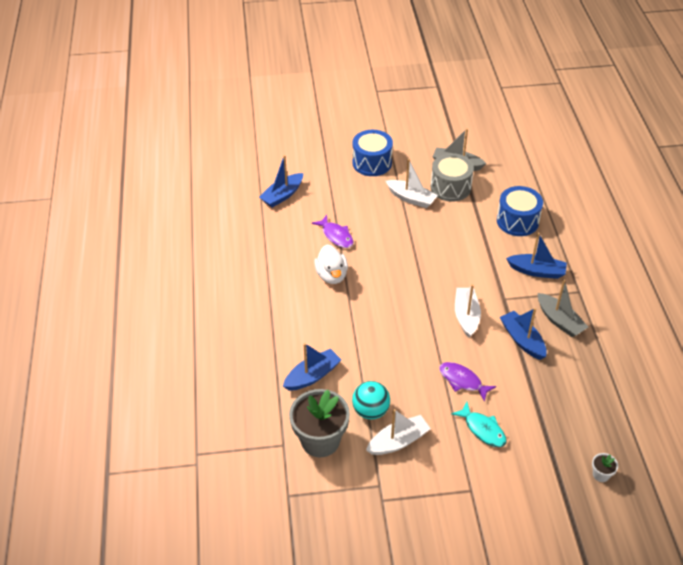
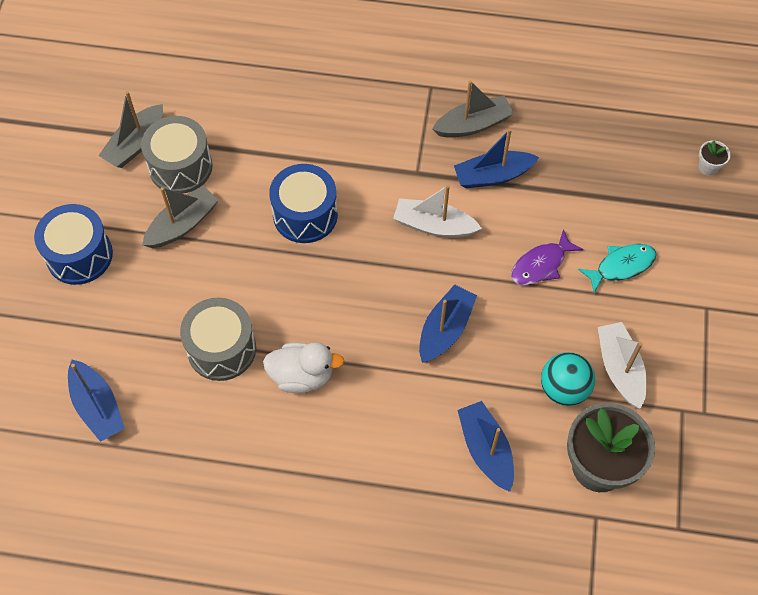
camera: 75 degrees left, 15 degrees up
purple fish [312,215,354,248] -> grey drum [180,297,256,381]
white boat [386,159,438,208] -> grey boat [142,185,219,248]
blue drum [497,186,543,236] -> blue drum moved to [269,164,338,243]
blue boat [506,233,567,279] -> blue boat moved to [419,284,477,363]

